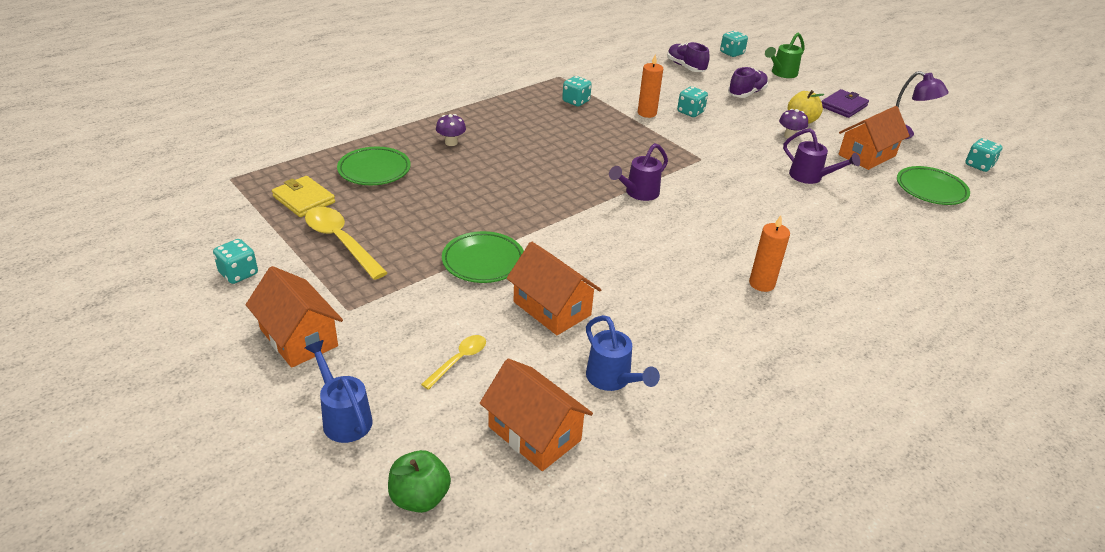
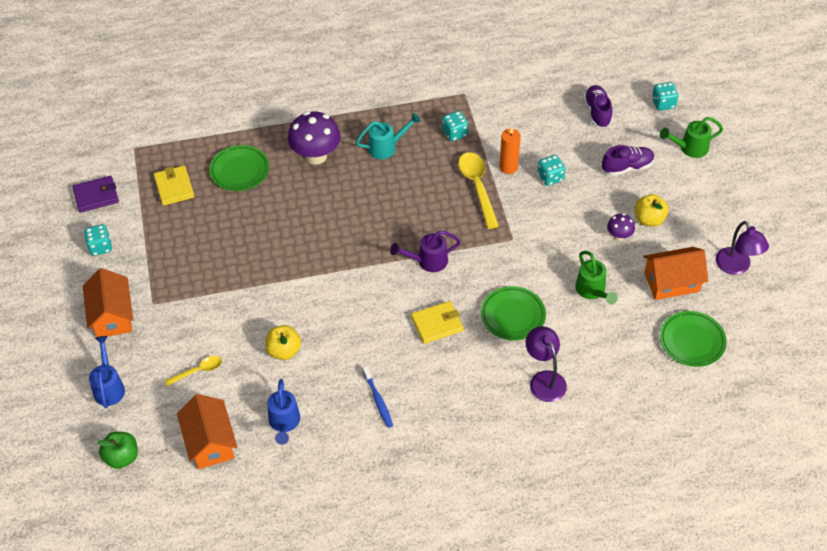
camera: 30 degrees right, 15 degrees up
yellow spoon [305,207,387,280] -> yellow spoon moved to [458,152,499,229]
purple mushroom [436,114,466,146] -> purple mushroom [288,111,341,165], size x1.99
green plate [442,231,524,283] -> green plate moved to [481,286,546,340]
orange house [507,242,601,335] -> yellow apple [265,325,301,360]
orange candle [749,215,790,292] -> none
purple watering can [783,128,860,184] -> green watering can [575,251,618,305]
purple wallet [821,89,869,118] -> purple wallet moved to [72,176,119,213]
turquoise dice [965,138,1003,172] -> none
none -> turquoise watering can [356,113,421,159]
none -> blue toothbrush [363,366,393,428]
none -> yellow wallet [411,301,464,344]
none -> purple lamp [526,326,567,402]

